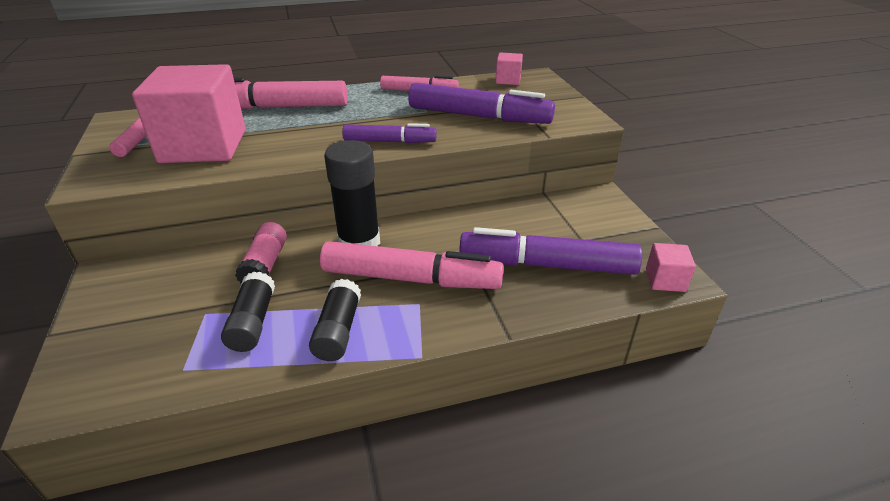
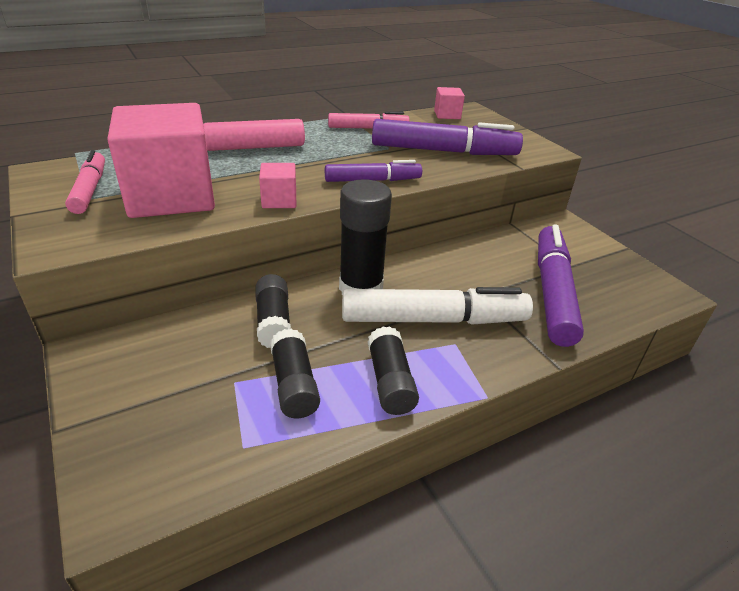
camera: 15 degrees left, 0 degrees up
pink glue stick [235,222,287,284] -> black glue stick [255,274,291,348]
pink marker [320,241,504,289] -> white marker [342,287,533,325]
purple marker [459,227,642,275] -> purple marker turned 105 degrees clockwise [538,224,584,347]
pink cube [646,243,696,292] -> pink cube moved to [259,163,296,208]

